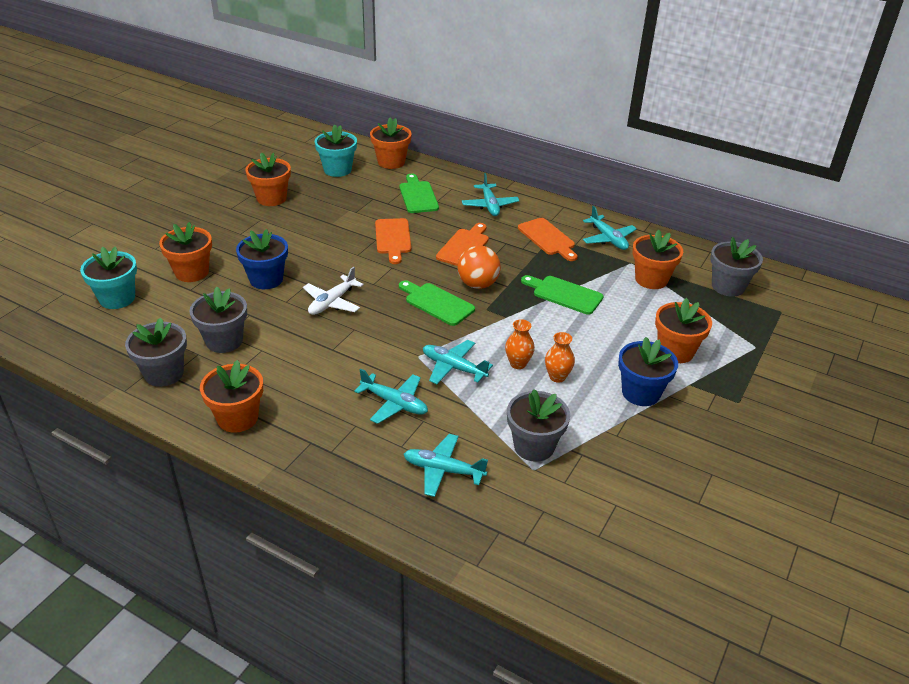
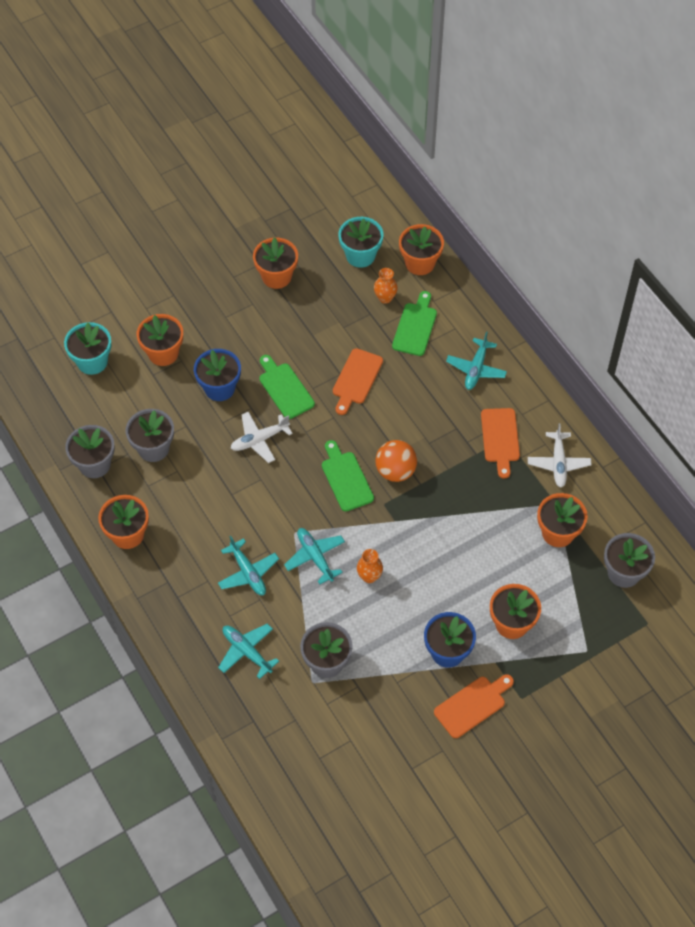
camera: 30 degrees right, 20 degrees up
orange cutting board [436,223,489,266] -> orange cutting board moved to [434,674,514,738]
green cutting board [521,275,604,315] -> green cutting board moved to [259,355,315,419]
orange vase [545,332,575,383] -> orange vase moved to [374,268,398,304]
turquoise plane [583,206,637,250] -> white plane [528,423,591,487]

